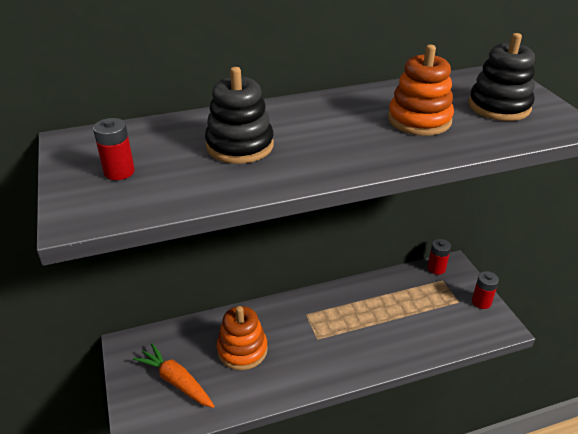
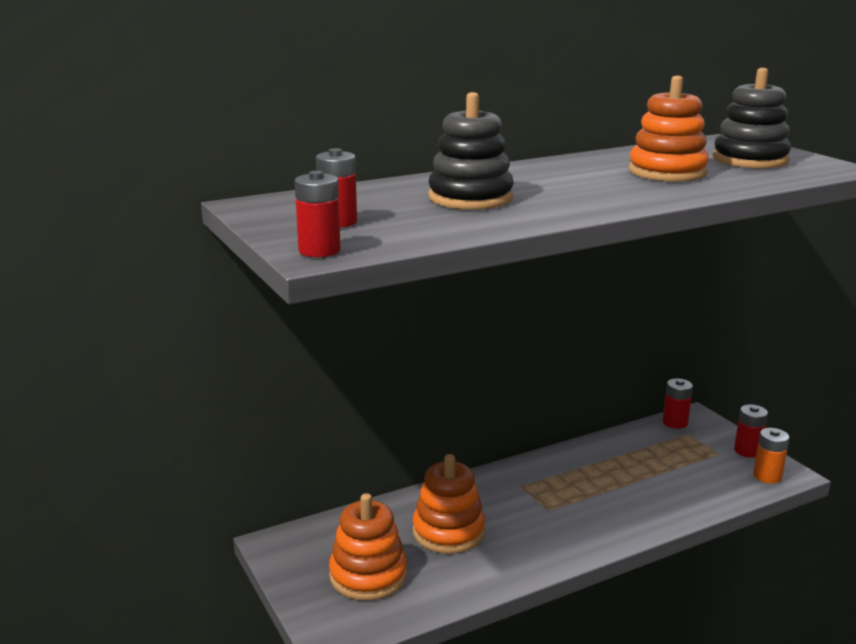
camera: 10 degrees left, 15 degrees down
orange carrot [133,343,214,408] -> orange stacking toy [329,493,407,601]
none -> red battery [295,171,341,257]
none -> orange battery [753,428,789,484]

